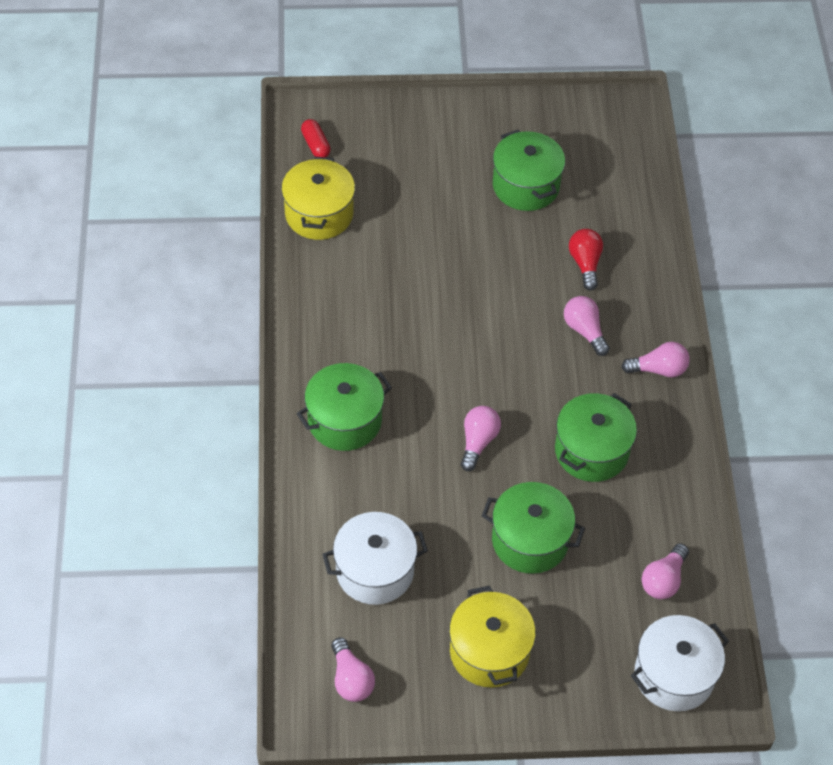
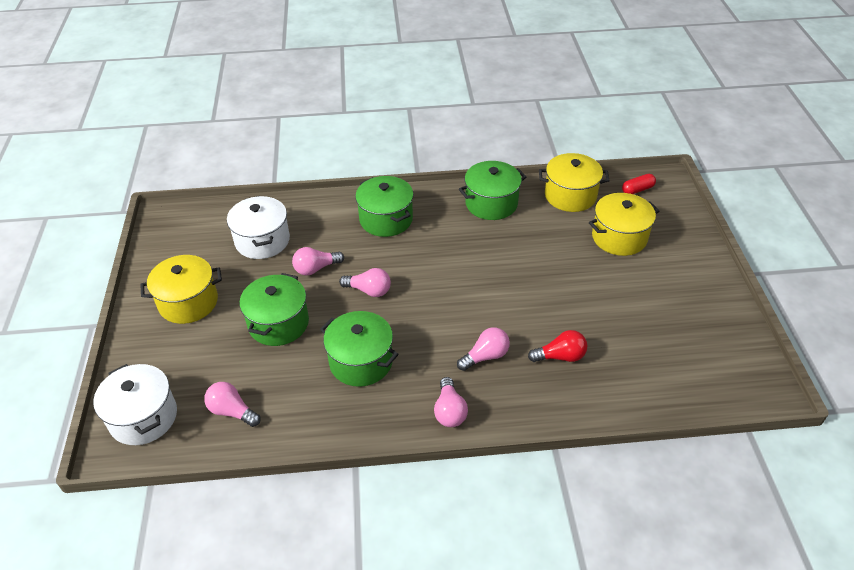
camera: 90 degrees right, 10 degrees down
pink light bulb [331,637,375,702] -> pink light bulb moved to [292,247,344,276]
green pot [493,130,565,211] -> green pot moved to [459,161,526,220]
none -> yellow pot [589,193,659,256]

